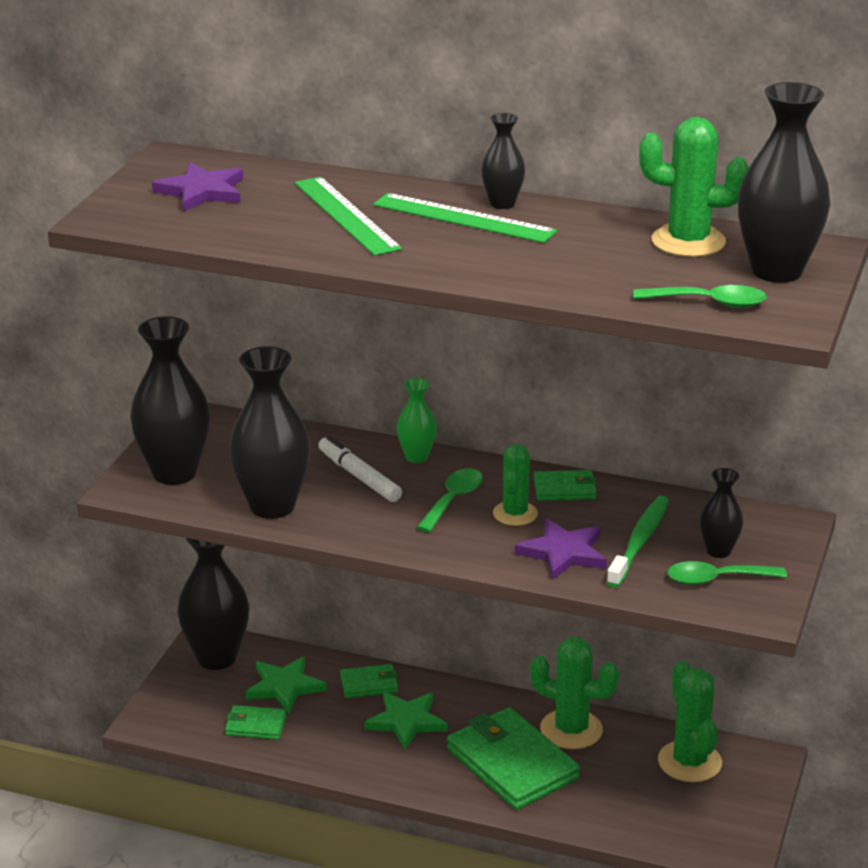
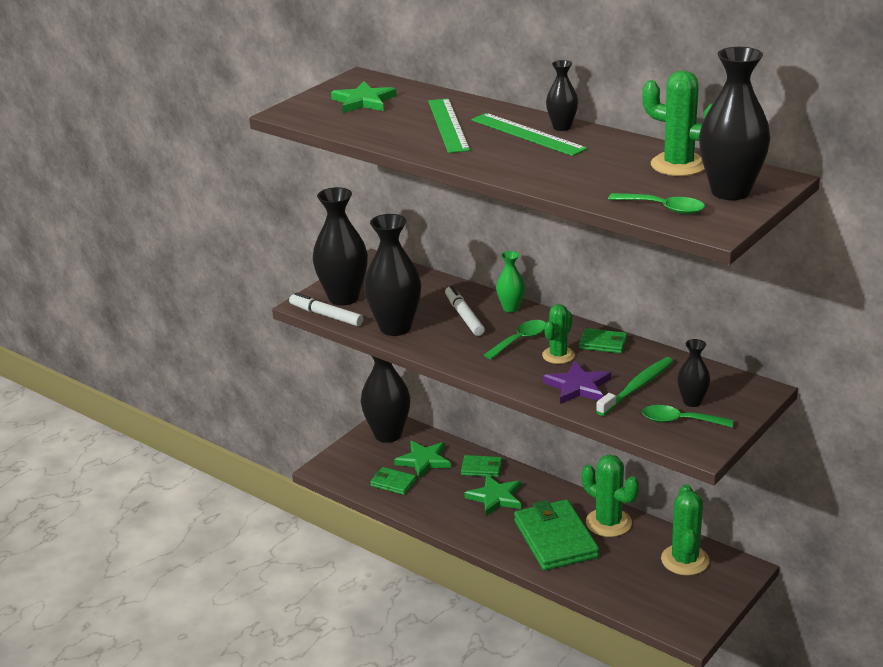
camera: 20 degrees right, 0 degrees up
purple star [152,162,243,212] -> green star [331,81,396,113]
none -> white marker [289,293,363,326]

